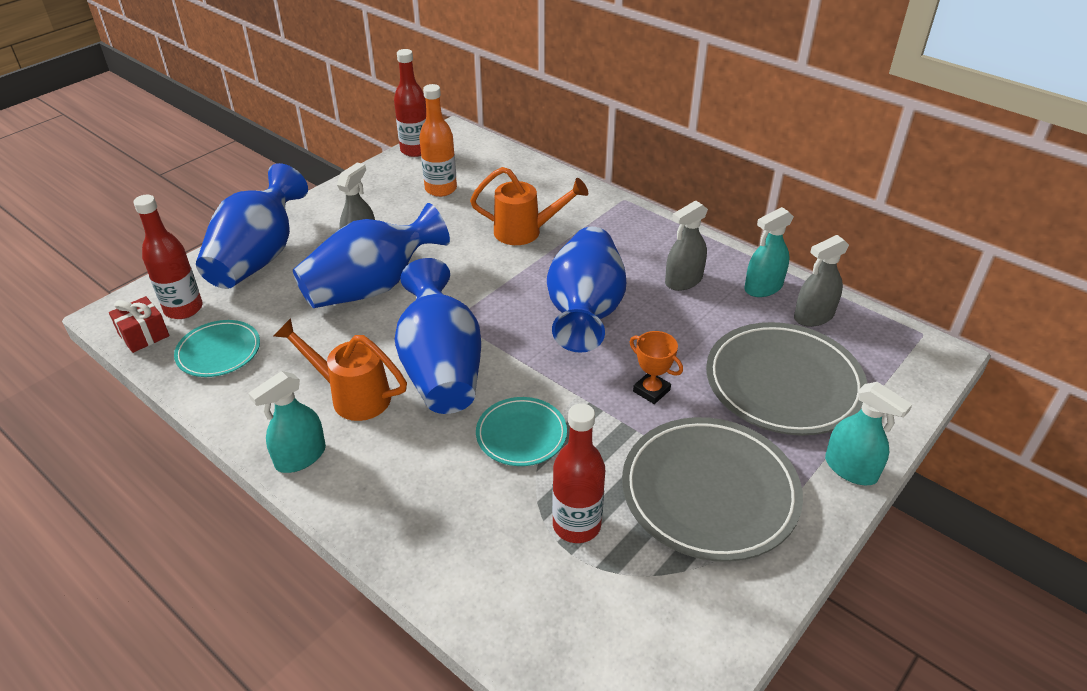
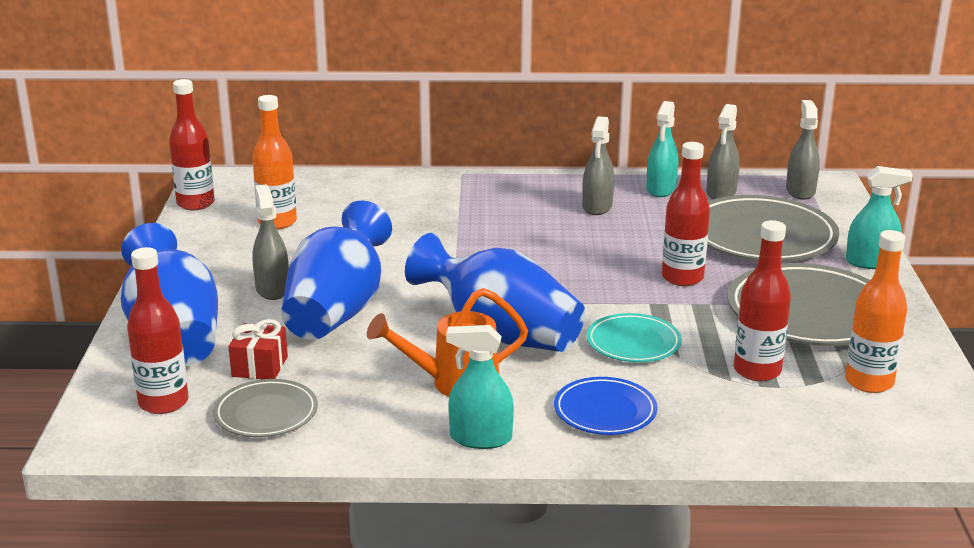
camera: 40 degrees left, 15 degrees down
red gift [109,296,169,353] -> red gift moved to [228,319,288,379]
turquoise plate [174,320,260,377] -> grey plate [213,379,318,437]
turquoise spray bottle [248,371,326,473] -> turquoise spray bottle turned 90 degrees clockwise [446,325,514,449]
orange watering can [470,167,588,245] -> none
blue vase [547,227,626,353] -> none
orange trophy [630,331,683,404] -> red bottle [662,142,710,286]
none -> blue plate [554,377,658,435]
none -> grey spray bottle [786,100,820,200]
none -> orange bottle [845,230,907,393]

